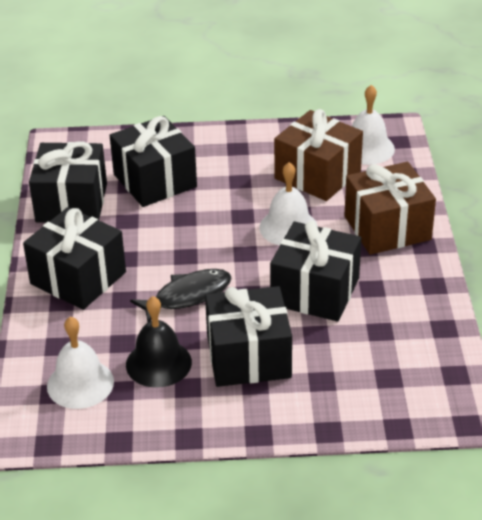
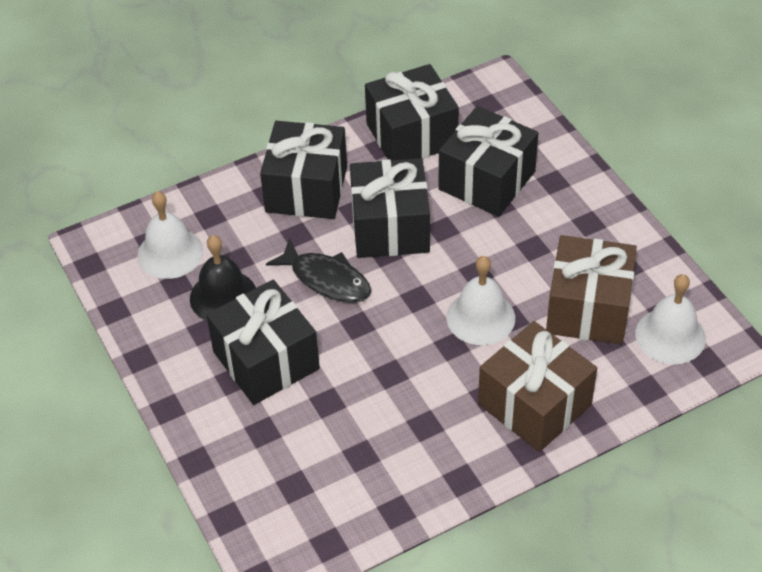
camera: 65 degrees right, 10 degrees up
black gift [270,221,361,322] -> black gift moved to [350,158,430,258]

